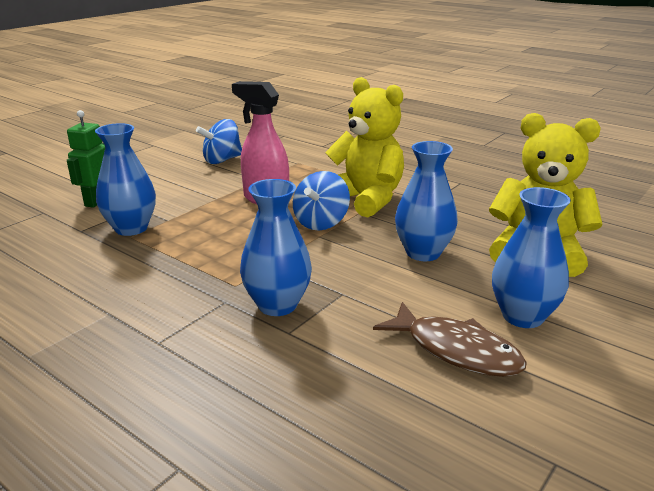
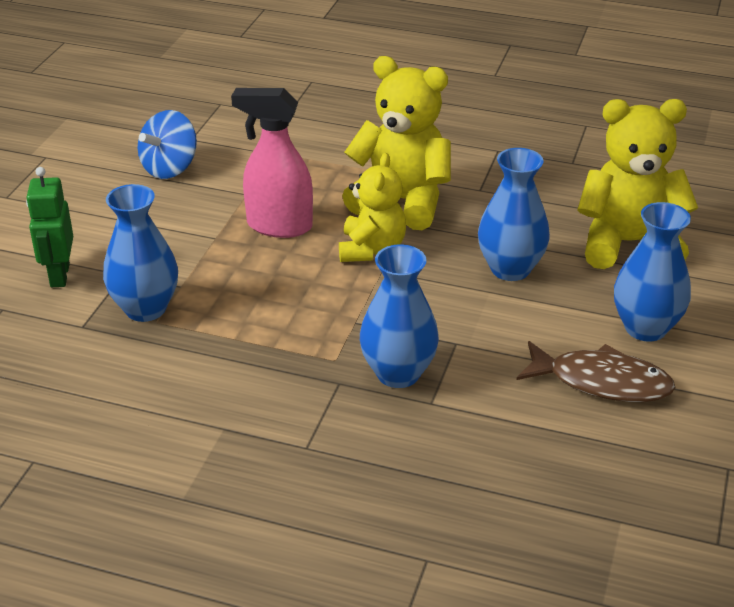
camera: 20 degrees left, 10 degrees up
blue spinning top [293,171,350,230] -> yellow teddy bear [339,153,406,262]

